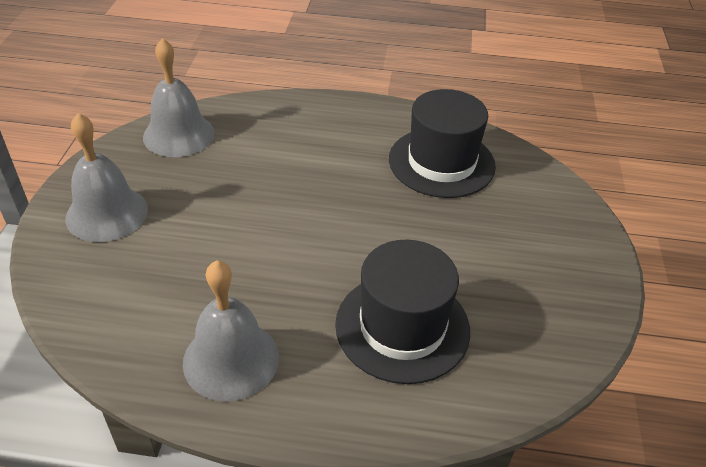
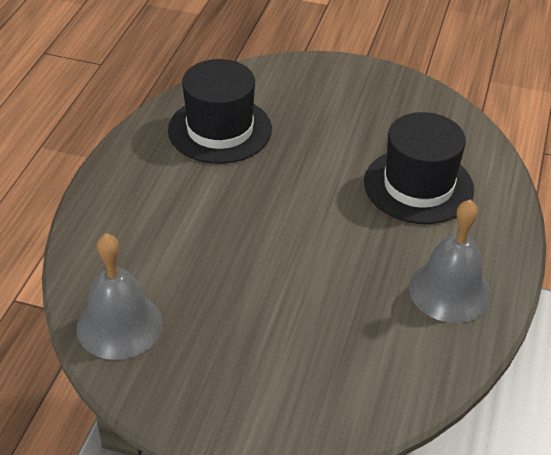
camera: 80 degrees left, 0 degrees up
grey bell [65,113,148,242] -> none

